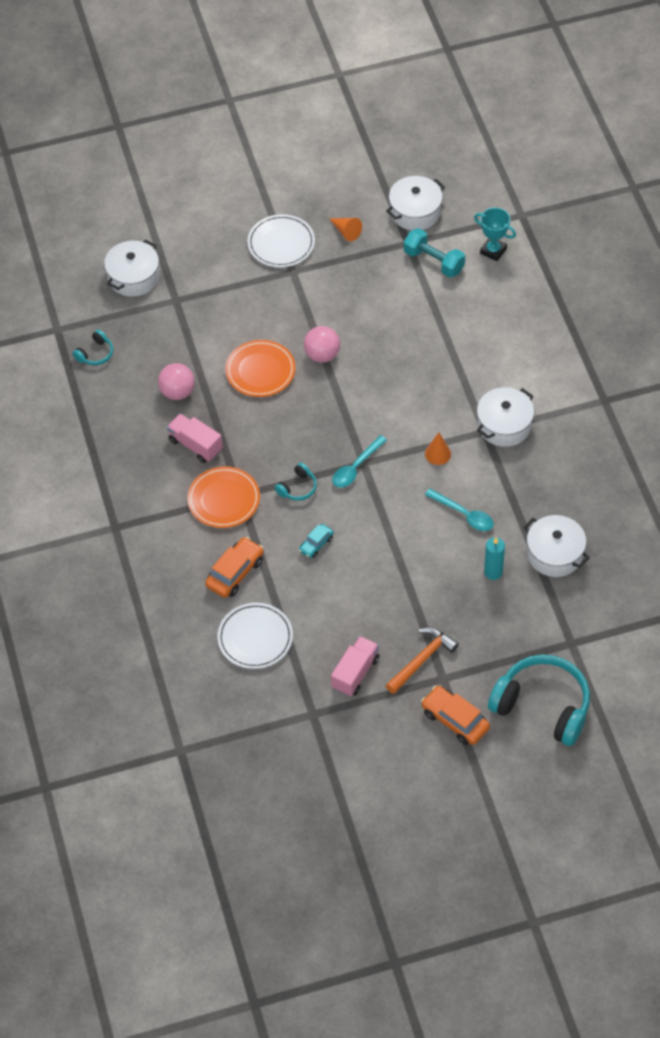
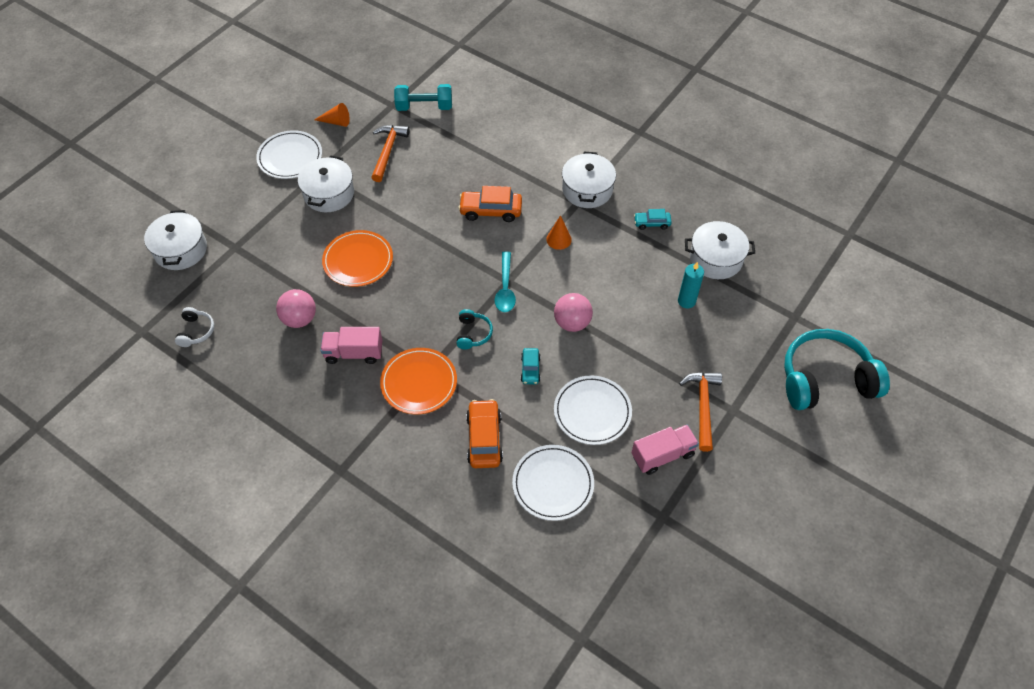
camera: 40 degrees left, 0 degrees up
turquoise headphones [73,330,113,365] -> white headphones [175,307,214,347]
pink ball [304,326,340,362] -> pink ball moved to [554,293,593,332]
pink truck [331,636,380,697] -> pink truck turned 75 degrees clockwise [631,425,699,475]
white pot [386,176,445,230] -> white pot moved to [298,155,354,212]
orange car [421,686,490,745] -> orange car moved to [458,186,522,222]
turquoise spoon [425,489,494,531] -> none
turquoise trophy [474,208,516,261] -> none
none -> orange hammer [371,125,409,182]
none -> white plate [554,375,632,445]
none -> turquoise car [634,209,672,230]

